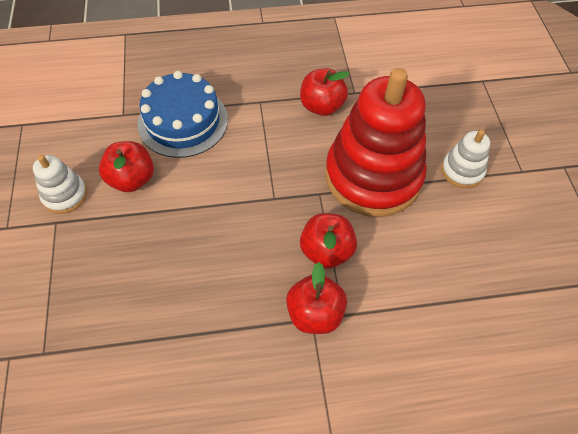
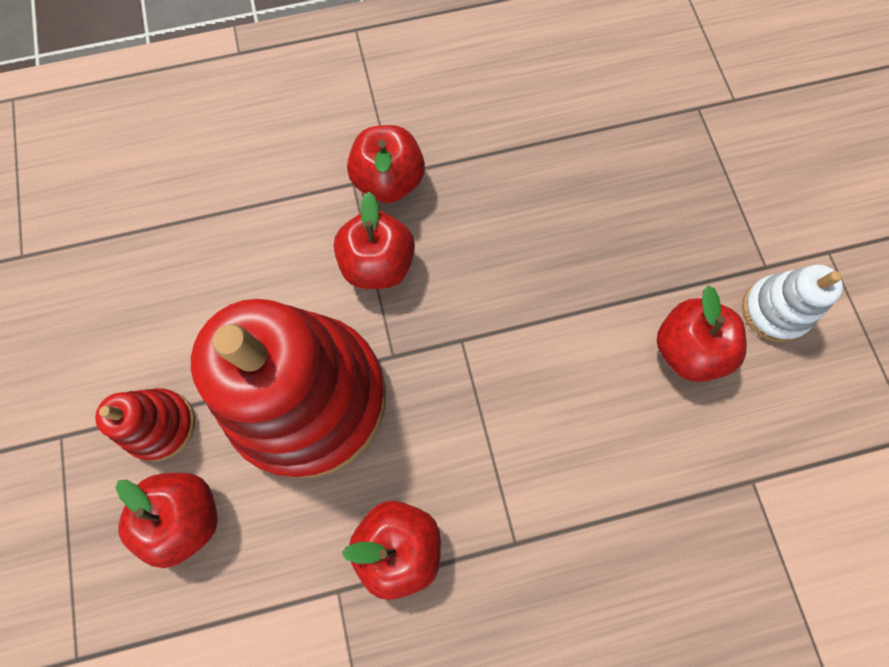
camera: 175 degrees right, 15 degrees up
blue cake [137,71,228,158] -> none
white stacking toy [441,129,490,188] -> red stacking toy [95,388,195,461]
none -> red apple [116,473,218,568]

